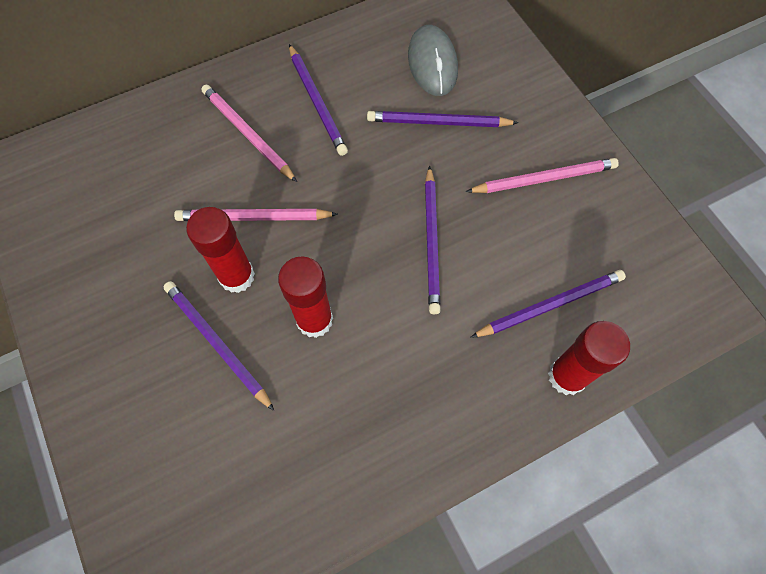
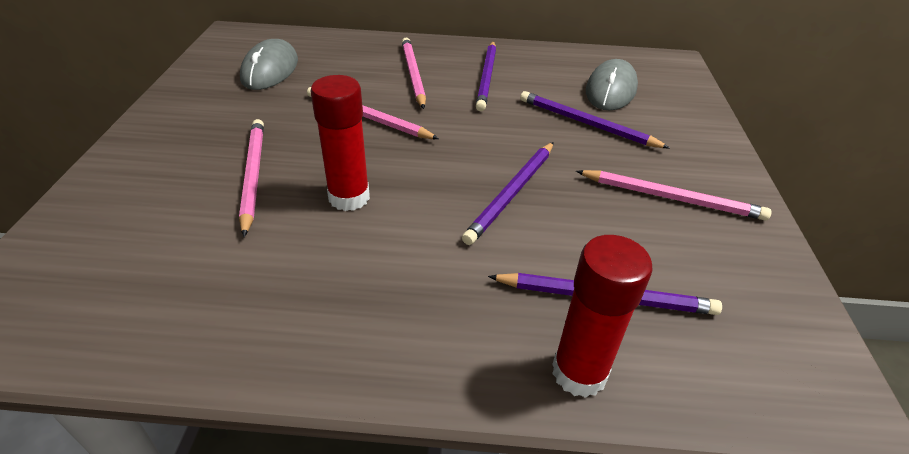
camera: 30 degrees right, 25 degrees down
purple pencil [163,281,274,411] -> pink pencil [239,119,264,237]
red glue stick [186,207,255,293] -> none
none -> grey mouse [240,39,298,90]

